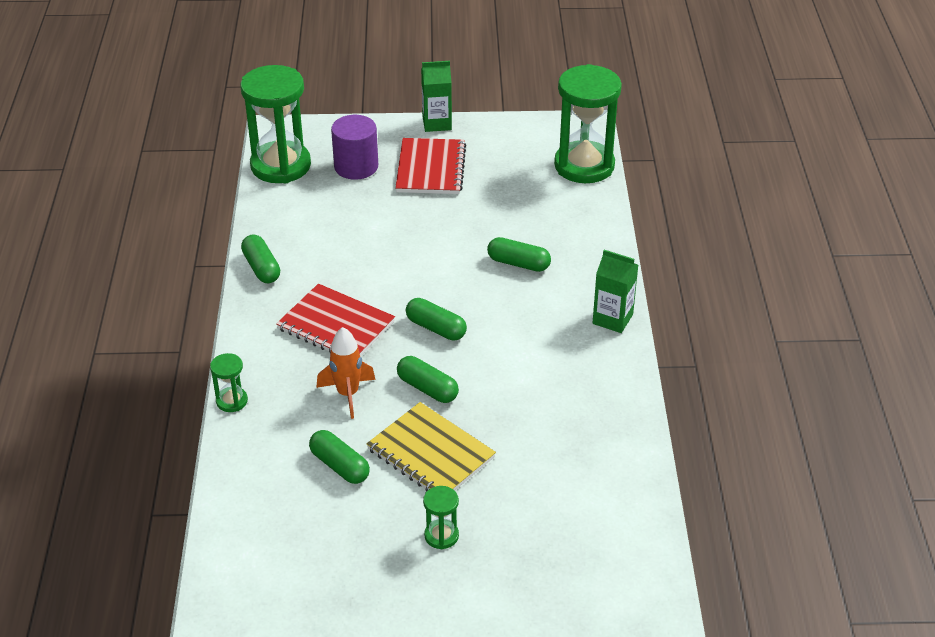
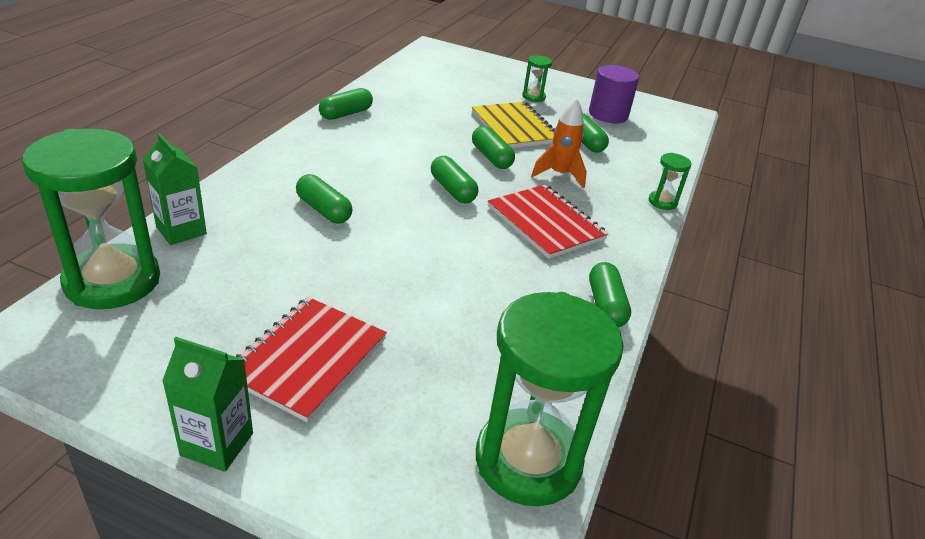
camera: 160 degrees left, 5 degrees down
purple cylinder [331,115,378,180] -> purple cylinder moved to [589,65,639,123]
green carton [593,250,638,333] -> green carton moved to [143,133,207,245]
none -> green capsule [319,88,373,120]

